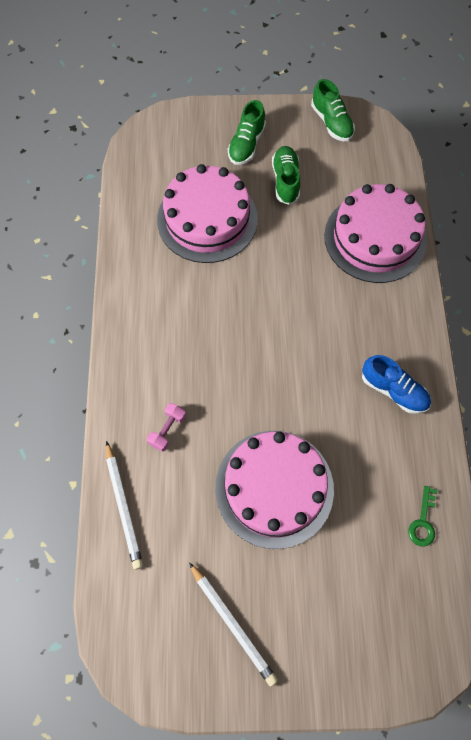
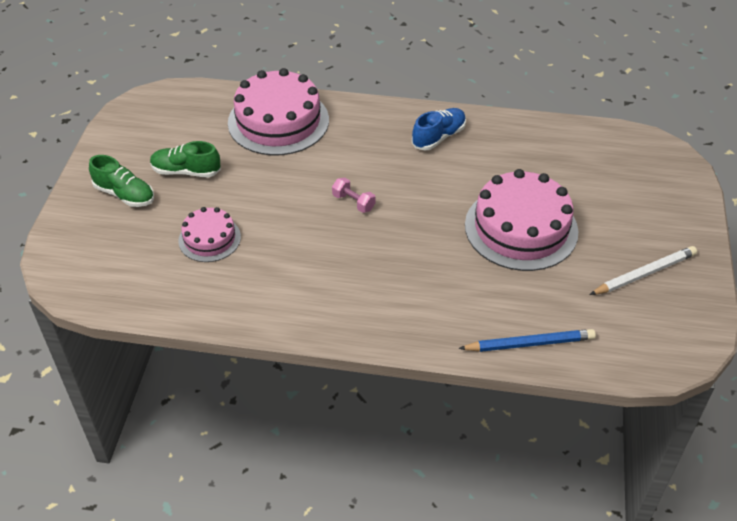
camera: 80 degrees left, 20 degrees down
white pencil [106,441,143,570] -> blue pencil [459,329,596,352]
pink dumbbell [147,403,186,452] -> pink dumbbell moved to [332,177,375,213]
pink cake [157,164,258,263] -> pink cake [178,207,241,262], size x0.54
green shoe [311,79,355,141] -> none
green key [408,486,437,547] -> none

